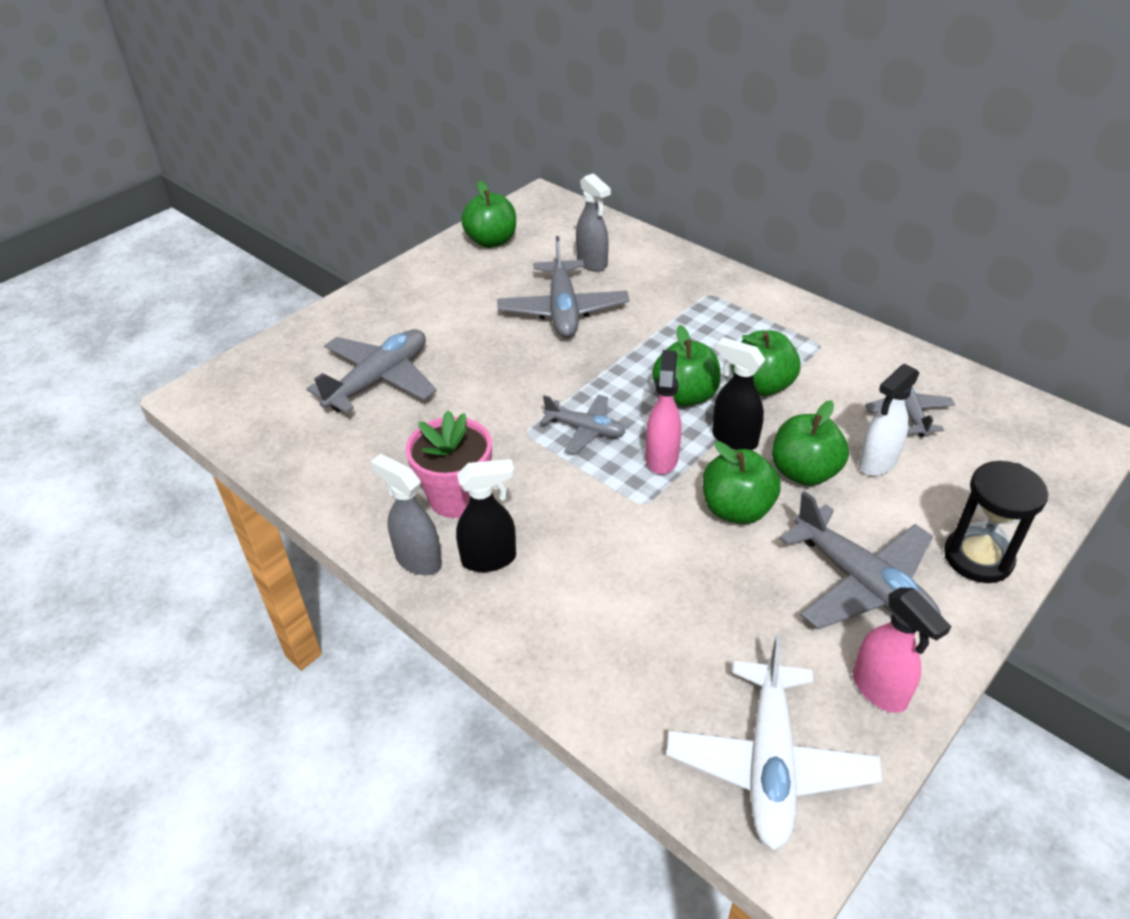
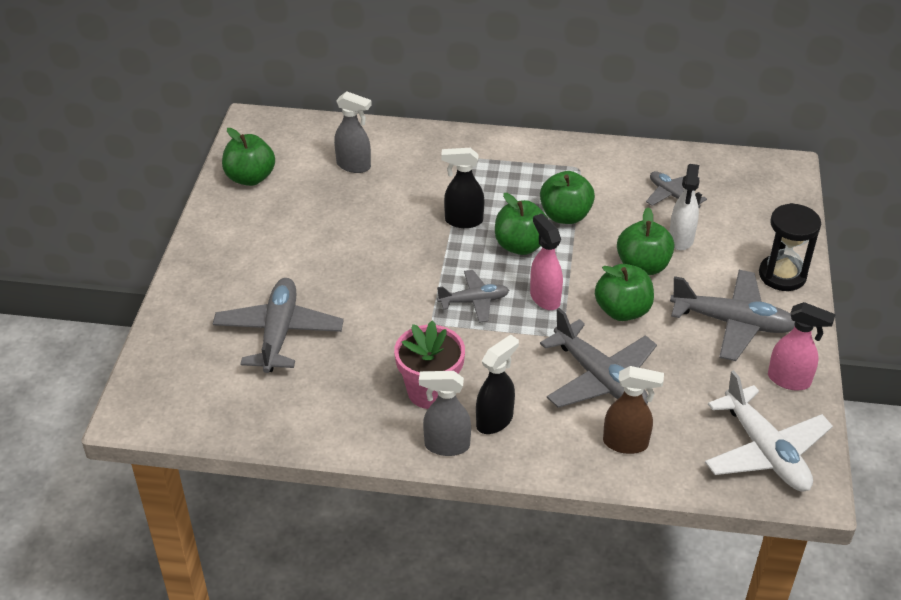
camera: 35 degrees left, 0 degrees up
grey plane [497,236,629,338] -> grey plane moved to [540,308,657,408]
black spray bottle [712,337,765,450] -> black spray bottle moved to [441,148,484,228]
none -> brown spray bottle [603,366,664,454]

